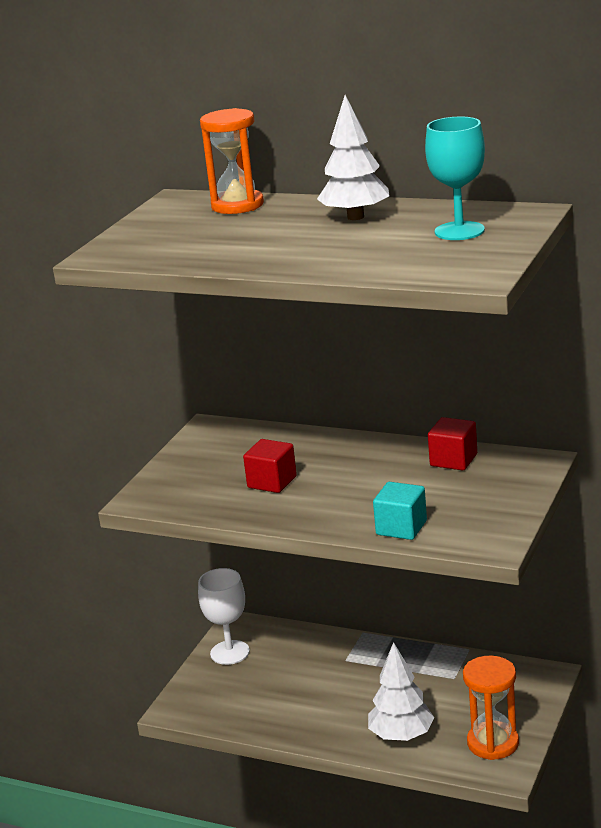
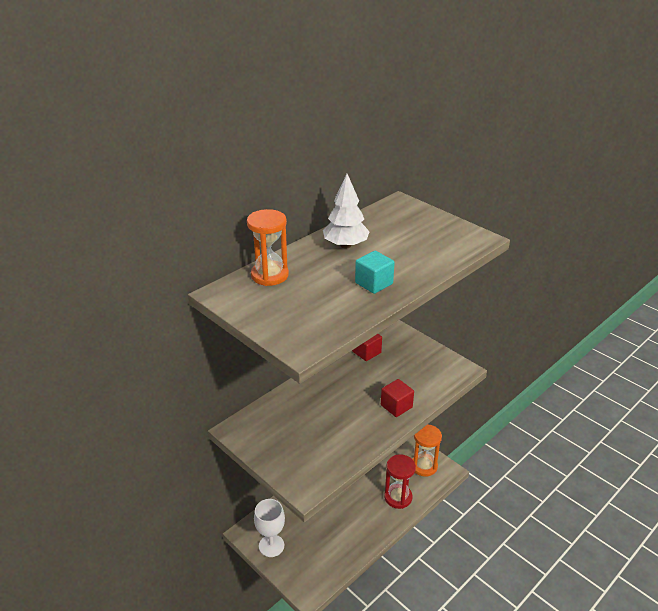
camera: 70 degrees left, 10 degrees up
red cube [243,439,297,493] -> red cube moved to [381,379,414,417]
white tree [368,642,435,741] -> red hourglass [384,454,416,509]
turquoise cube [373,482,427,540] -> turquoise cube moved to [355,251,395,294]
turquoise goblet [425,117,485,240] -> none

